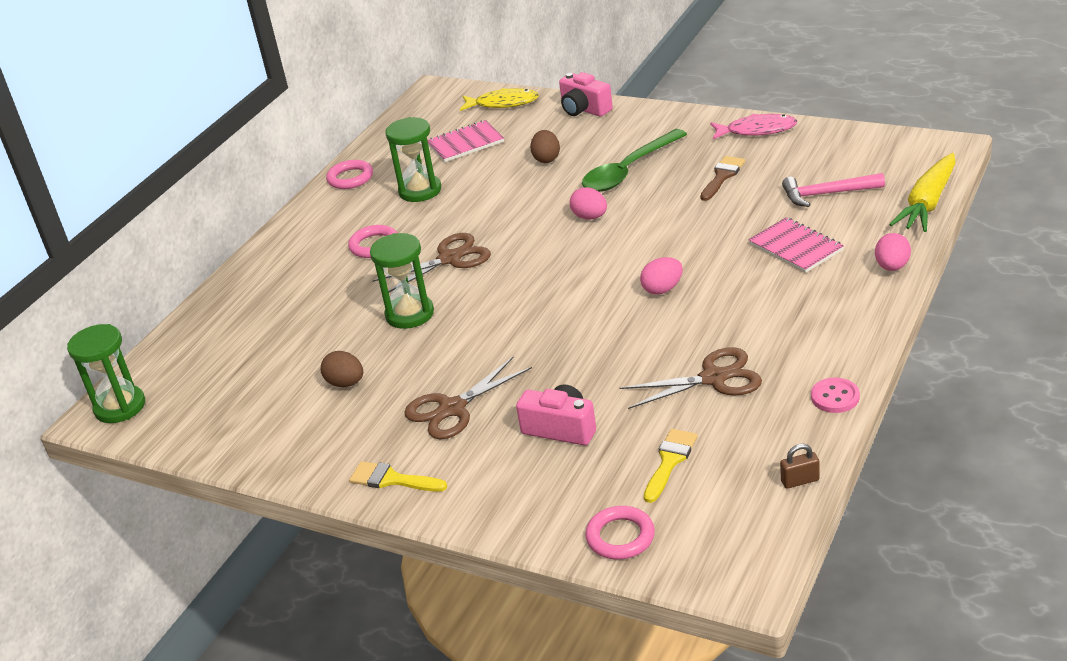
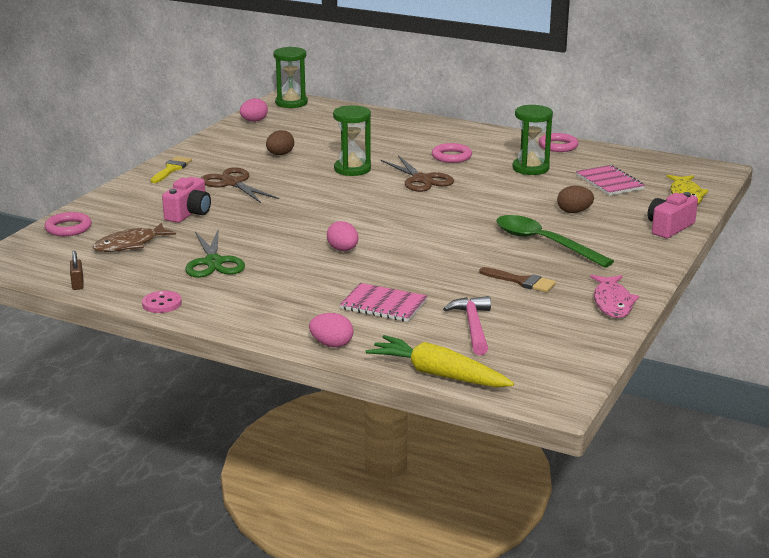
camera: 85 degrees right, 10 degrees down
pink egg [570,187,607,220] -> pink egg moved to [240,98,268,122]
brown scissors [620,347,762,409] -> green scissors [185,229,245,278]
yellow brush [644,429,698,503] -> brown fish [93,223,176,252]
pink notebook [748,217,844,273] -> pink notebook turned 60 degrees clockwise [340,283,428,322]

